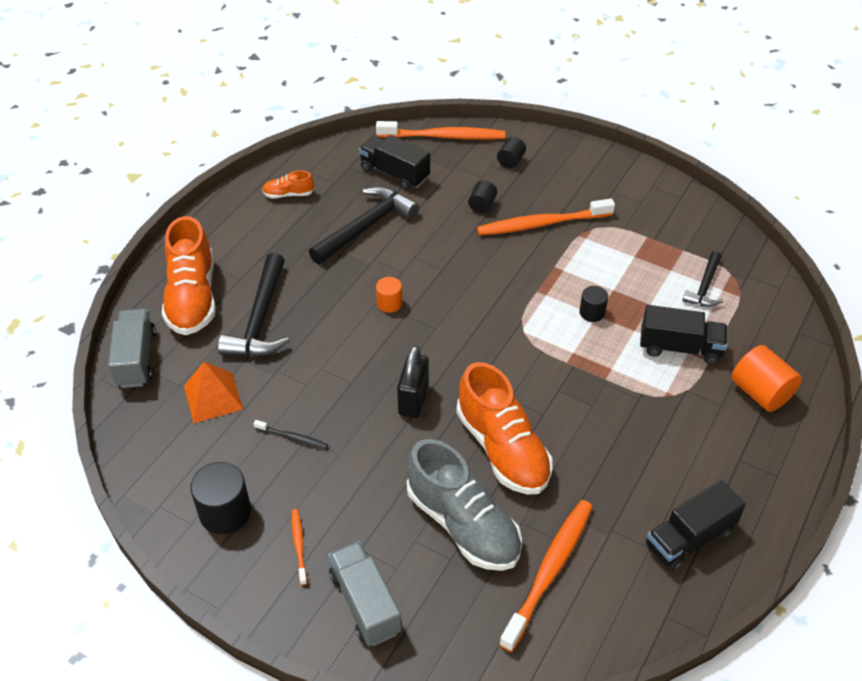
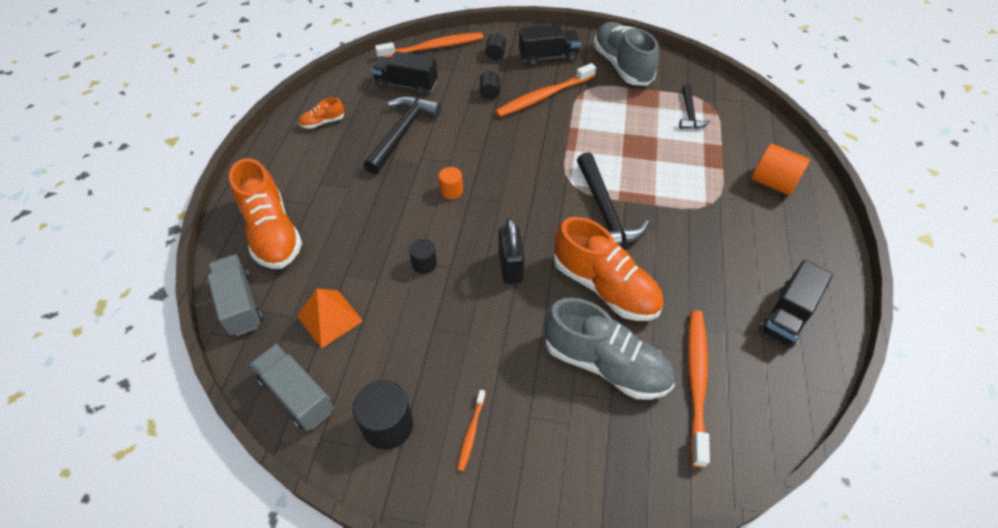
camera: 20 degrees left, 5 degrees up
black hammer [218,253,289,356] -> black hammer moved to [577,152,649,245]
black toothbrush [253,420,328,449] -> none
orange toothbrush [291,509,307,585] -> orange toothbrush turned 135 degrees counterclockwise [457,390,486,471]
grey truck [328,541,401,646] -> grey truck moved to [250,344,334,431]
black cylinder [579,286,608,322] -> black cylinder moved to [409,239,437,274]
black truck [640,305,728,365] -> black truck moved to [519,24,581,66]
none -> grey shoe [593,22,659,86]

